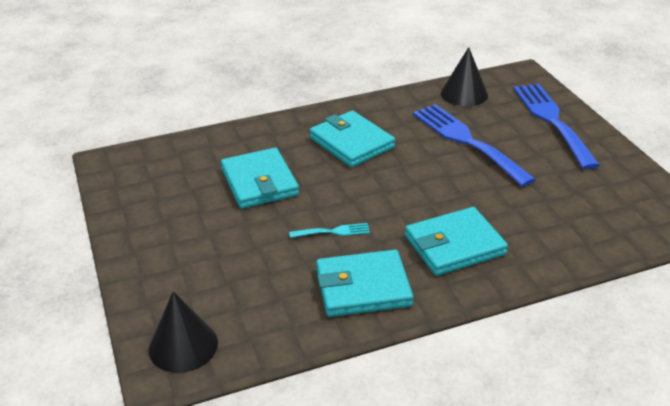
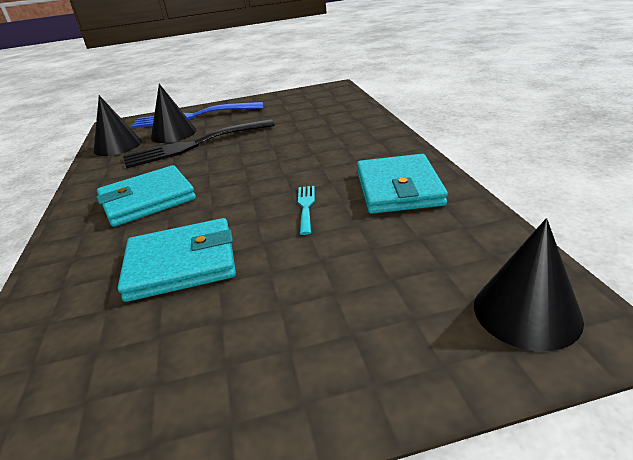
camera: 80 degrees left, 5 degrees down
turquoise wallet [405,207,508,276] -> none
blue fork [413,104,536,187] -> black fork [123,119,275,168]
none -> black cone [151,84,196,143]

